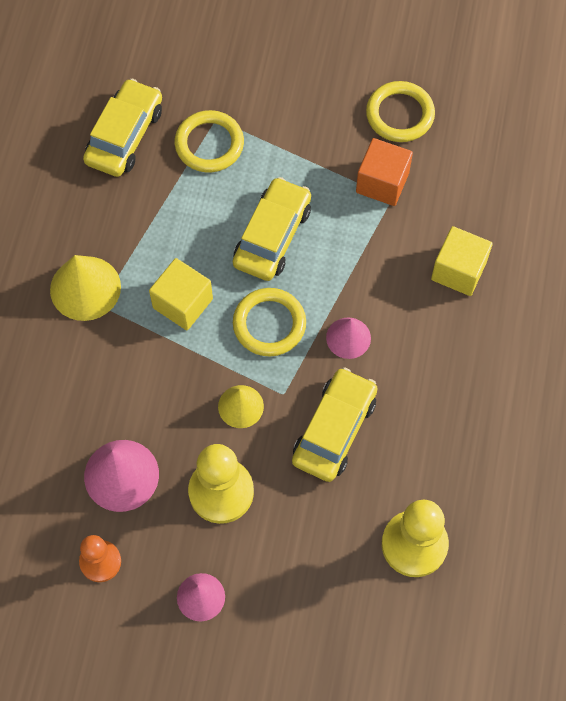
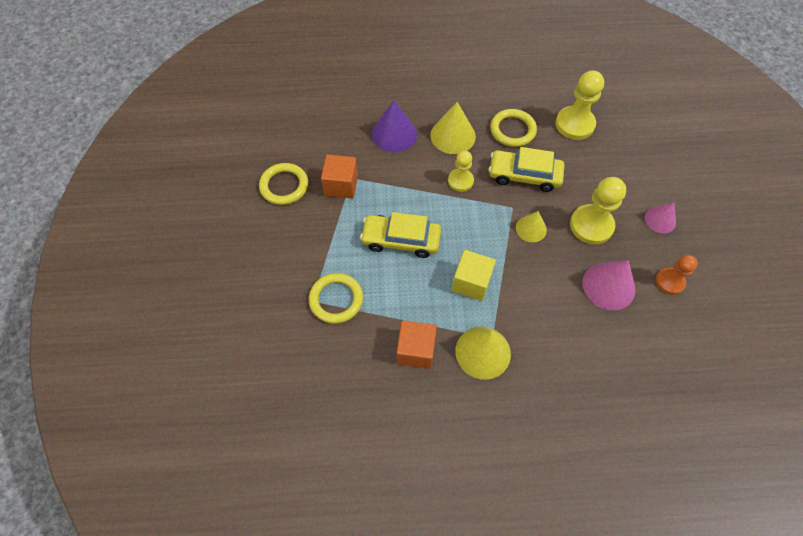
camera: 105 degrees left, 5 degrees down
yellow car [83,79,162,177] -> none
yellow ring [233,288,306,356] -> yellow ring moved to [490,109,537,147]
pink cone [326,318,371,359] -> yellow pawn [448,150,474,192]
yellow cube [431,226,493,296] -> purple cone [372,100,417,152]
none -> orange cube [397,320,437,369]
none -> yellow cone [430,102,476,154]

